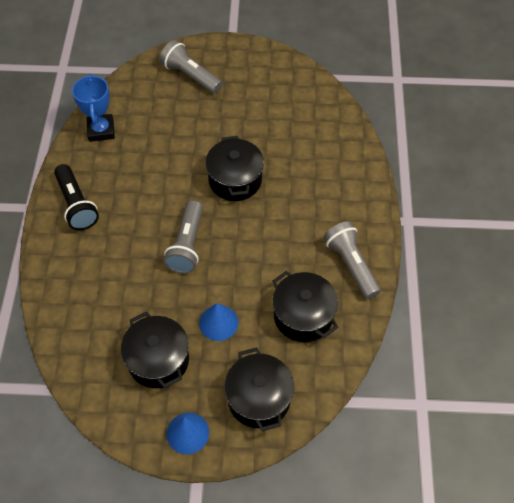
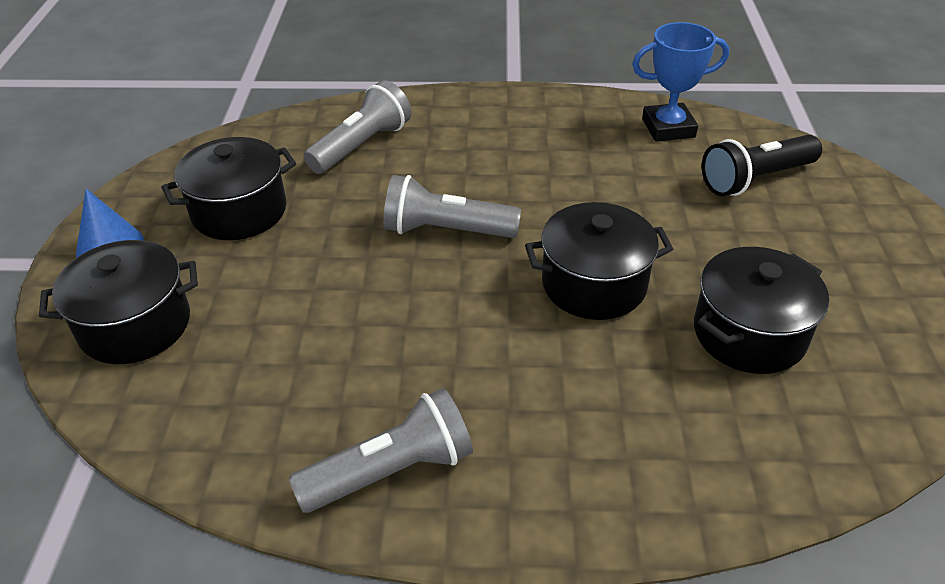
camera: 90 degrees right, 15 degrees down
black flashlight [54,164,99,230] -> black flashlight moved to [702,135,822,196]
grey flashlight [160,40,222,94] -> grey flashlight moved to [304,80,412,174]
blue cone [199,303,238,341] -> none
black pot [272,271,338,342] -> black pot moved to [694,247,829,374]

